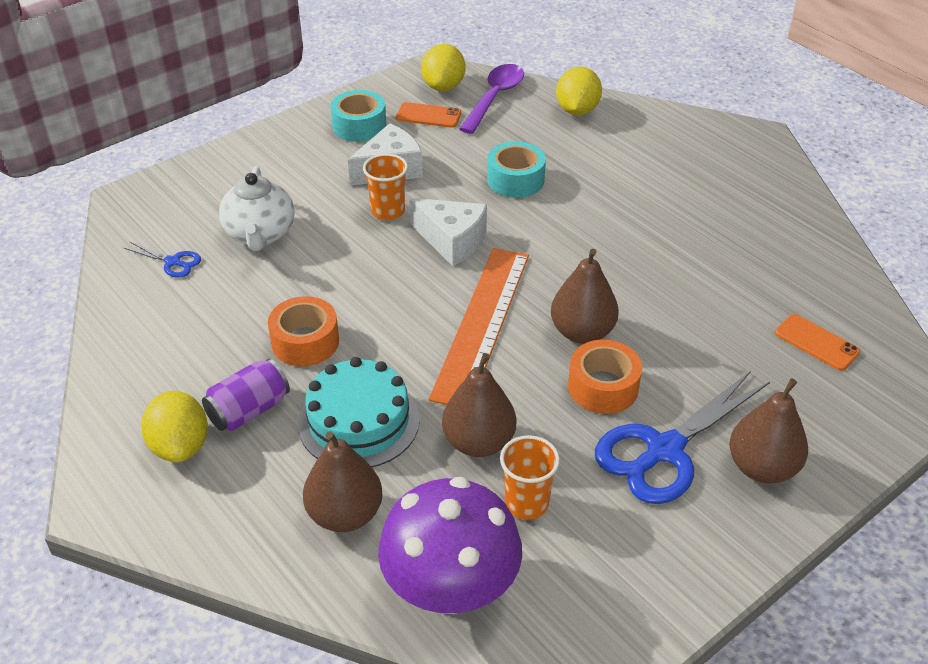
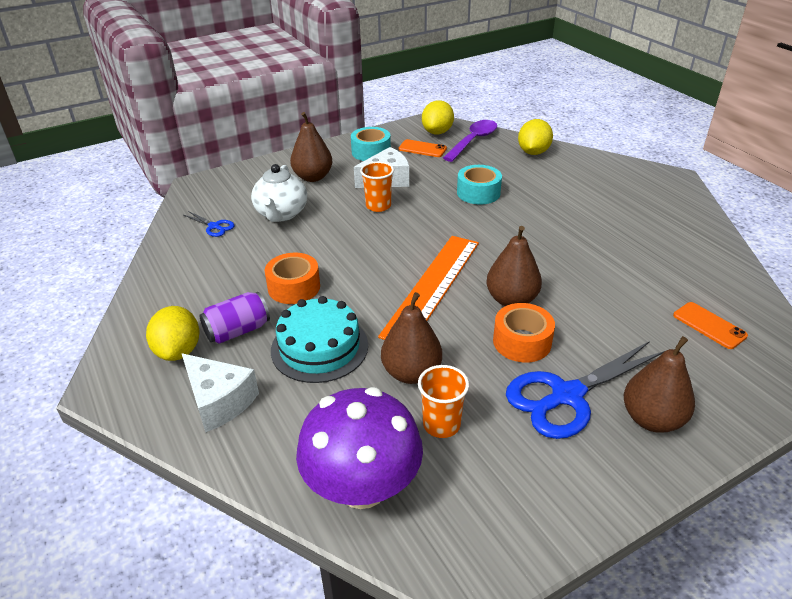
camera: 10 degrees right, 5 degrees down
brown pear [303,431,383,532] -> brown pear moved to [290,112,333,182]
white cheese [409,198,487,266] -> white cheese moved to [181,353,259,433]

